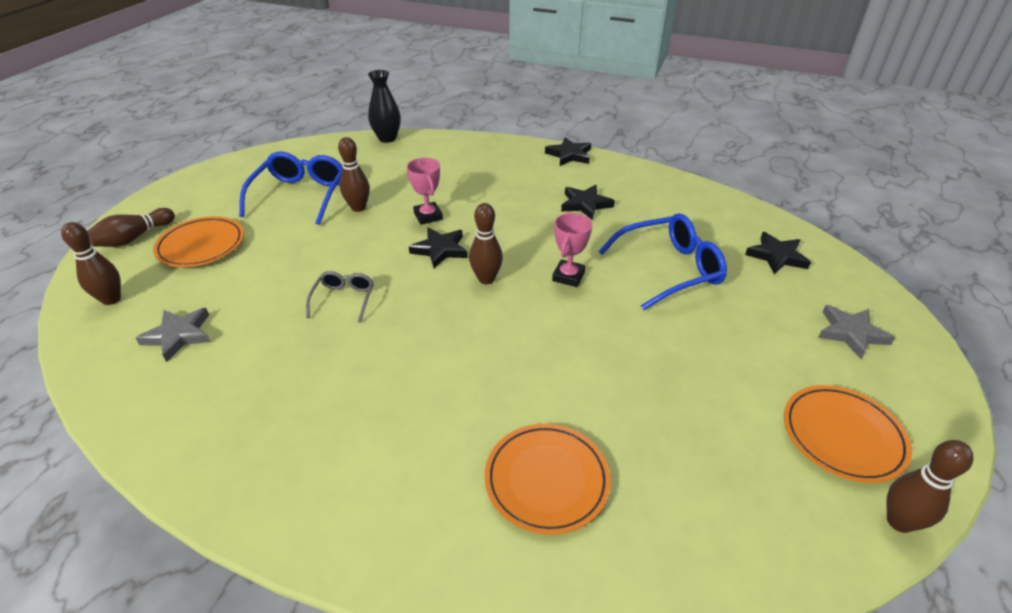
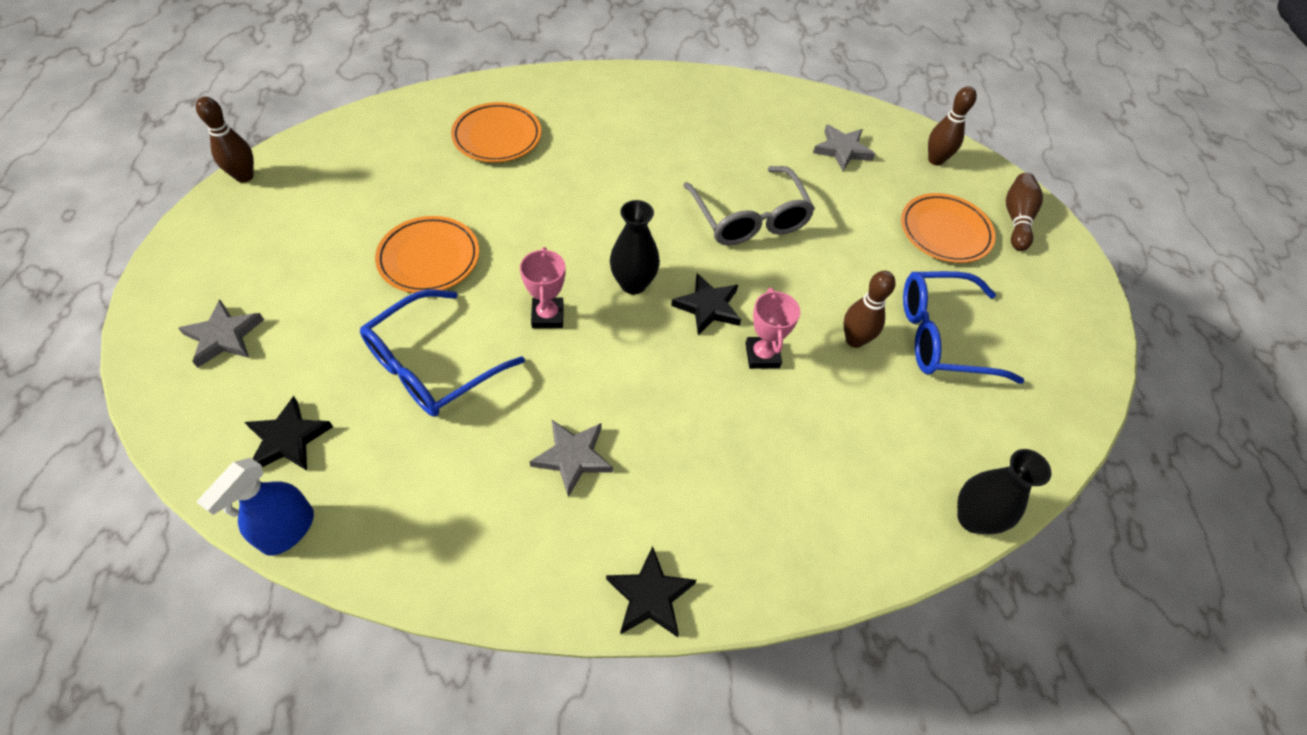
camera: 150 degrees right, 15 degrees up
blue glasses [239,152,343,225] -> blue glasses turned 105 degrees clockwise [903,271,1024,384]
grey glasses [306,271,374,323] -> grey glasses [683,166,815,245], size x1.86
pink trophy [407,158,443,225] -> pink trophy turned 45 degrees clockwise [745,288,800,369]
brown bowling pin [469,203,503,284] -> black vase [610,200,660,294]
black star [561,185,615,220] -> grey star [529,420,613,497]
orange plate [784,385,912,483] -> orange plate moved to [375,216,479,293]
none -> blue spray bottle [197,458,314,556]

